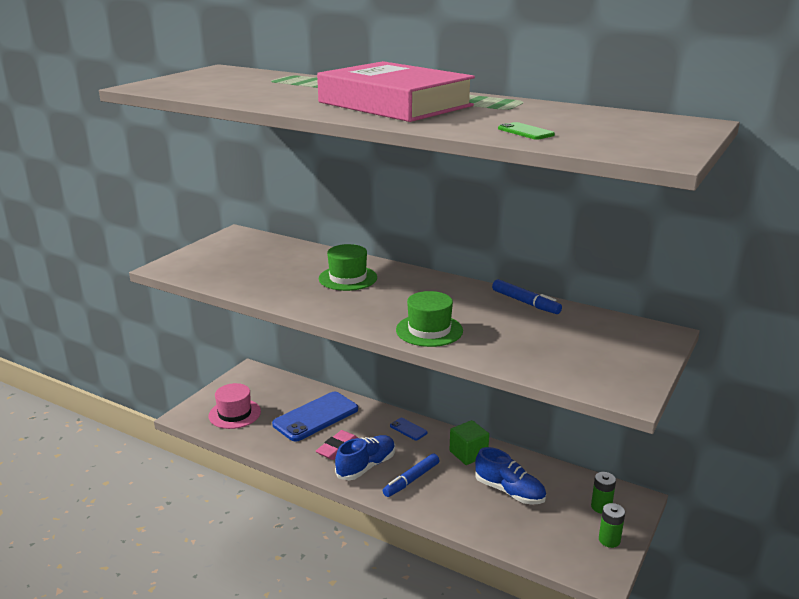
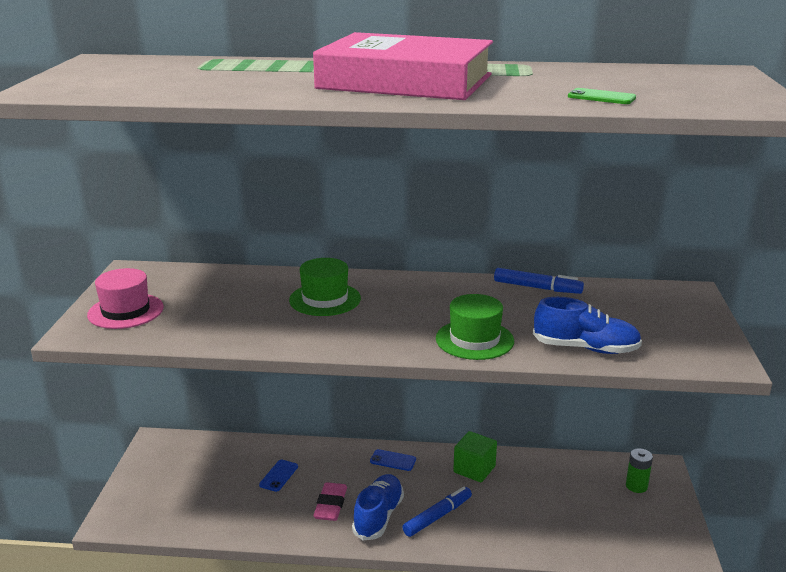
camera: 25 degrees left, 0 degrees up
pink hat [209,383,261,429] -> pink hat moved to [87,268,164,329]
blue phone [272,392,358,442] -> blue phone [259,460,298,492], size x0.44
blue marker [383,454,439,497] -> blue marker turned 150 degrees counterclockwise [402,486,472,537]
blue shoe [475,447,546,504] -> blue shoe moved to [533,297,642,354]
green battery [599,503,625,548] -> none

